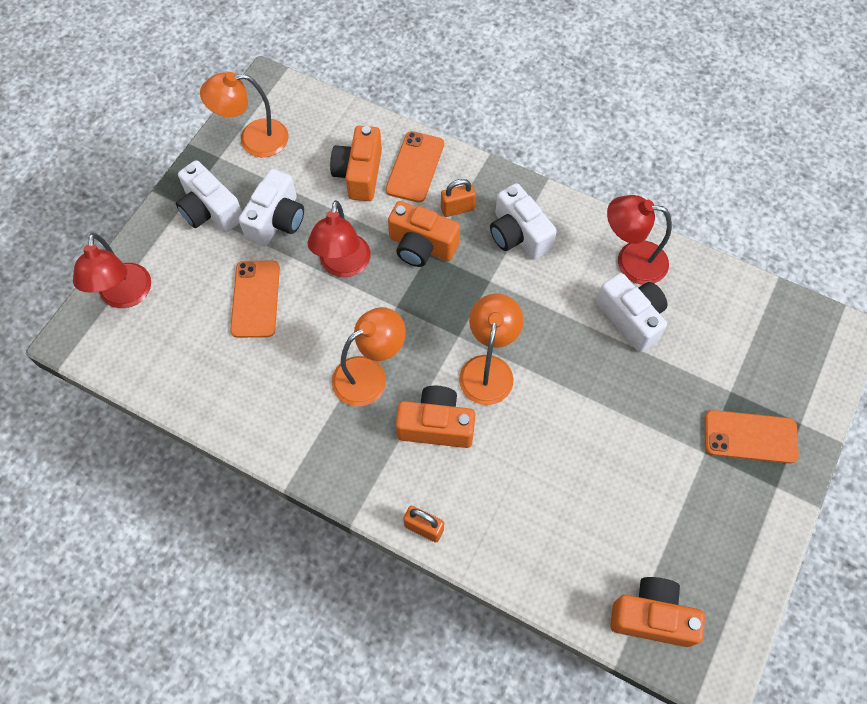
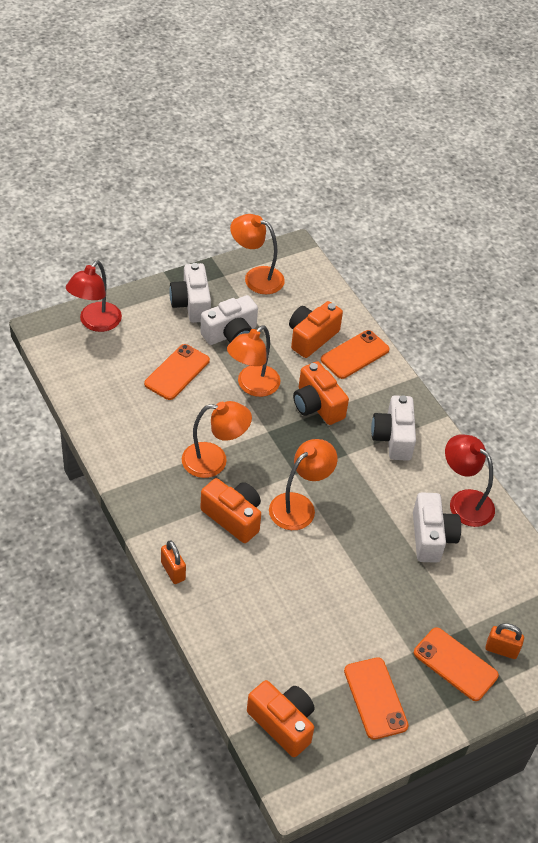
camera: 30 degrees right, 15 degrees down
red lamp [308,200,370,277] -> orange lamp [227,325,280,397]
orange padlock [441,179,476,217] -> orange padlock moved to [485,623,524,659]
none -> orange phone [344,657,409,740]

